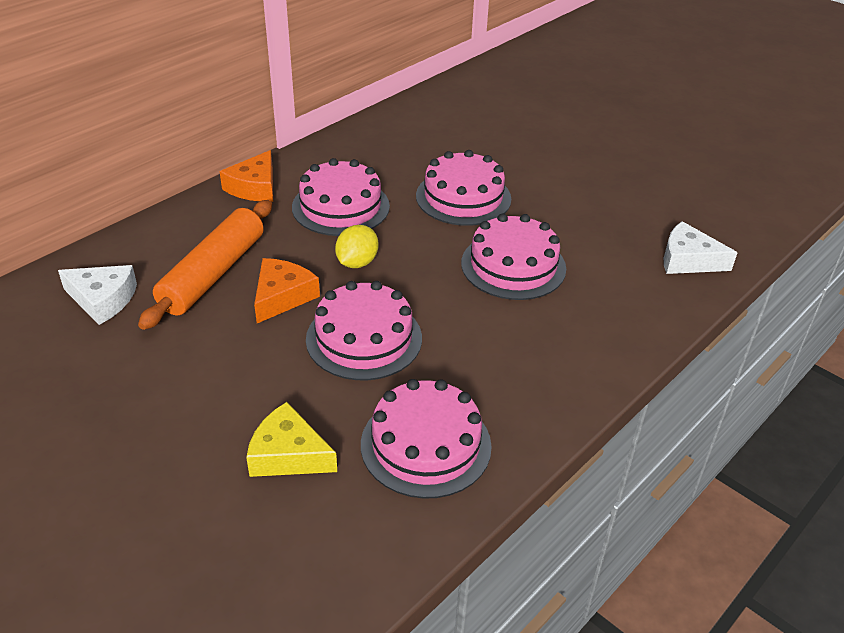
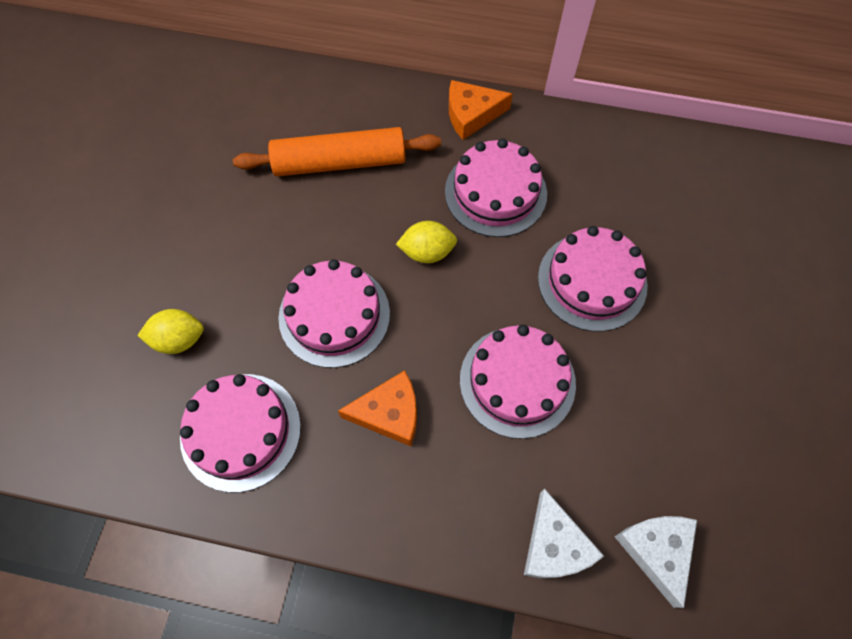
camera: 60 degrees right, 25 degrees up
white cheese [58,265,137,325] -> white cheese moved to [524,489,604,578]
yellow cheese [246,402,337,477] -> yellow lemon [137,309,204,354]
orange cheese [254,258,320,323] -> orange cheese moved to [338,370,417,446]

